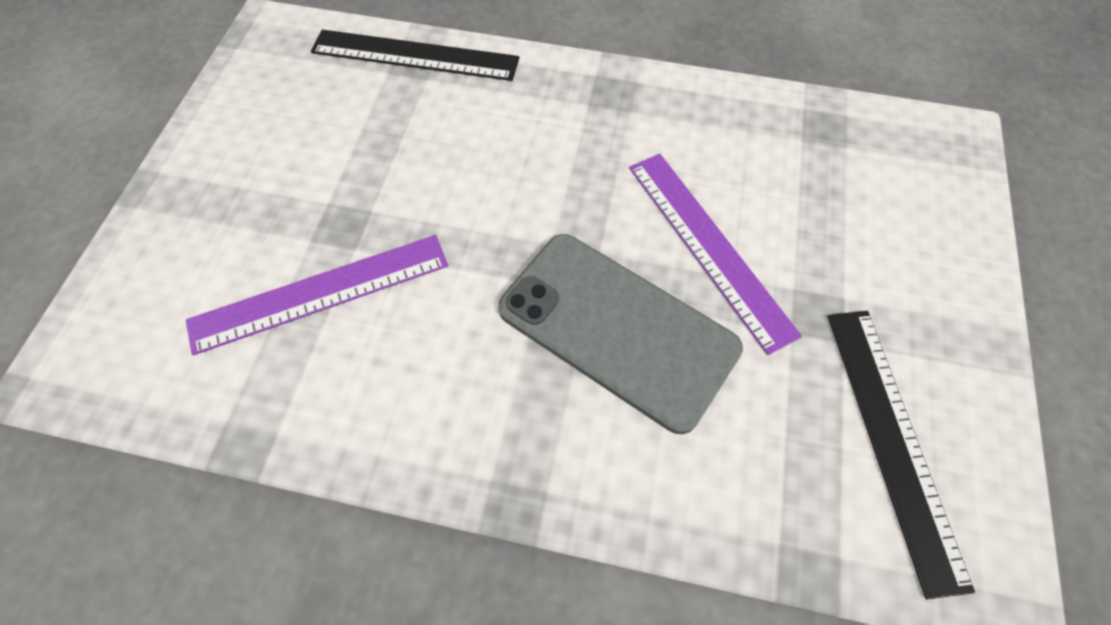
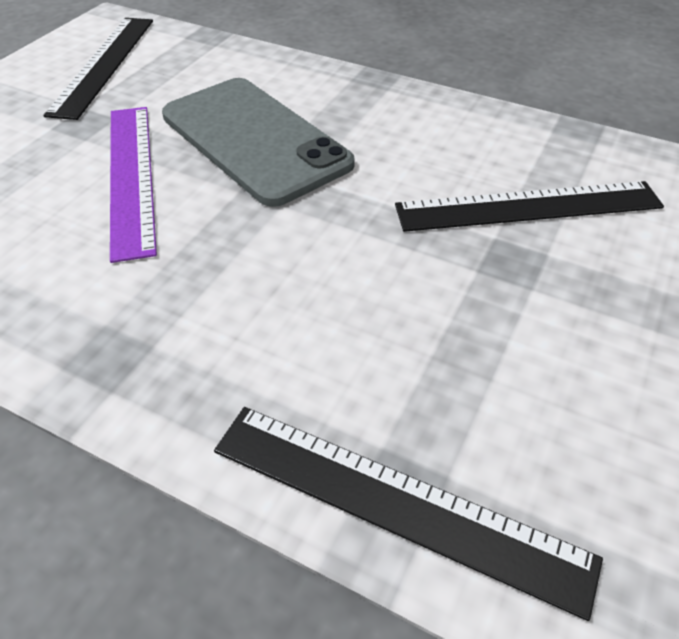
camera: 165 degrees left, 15 degrees down
purple ruler [186,235,448,355] -> black ruler [395,181,664,232]

